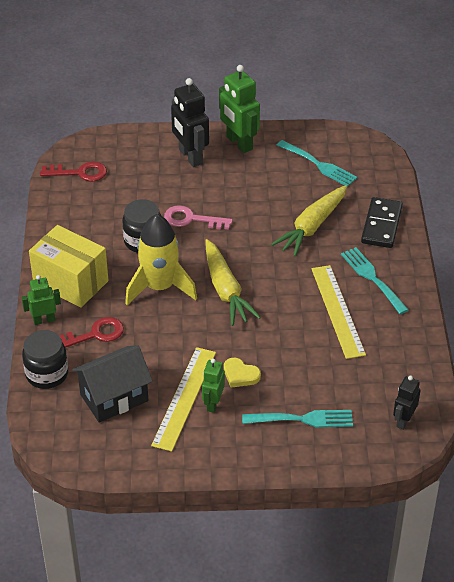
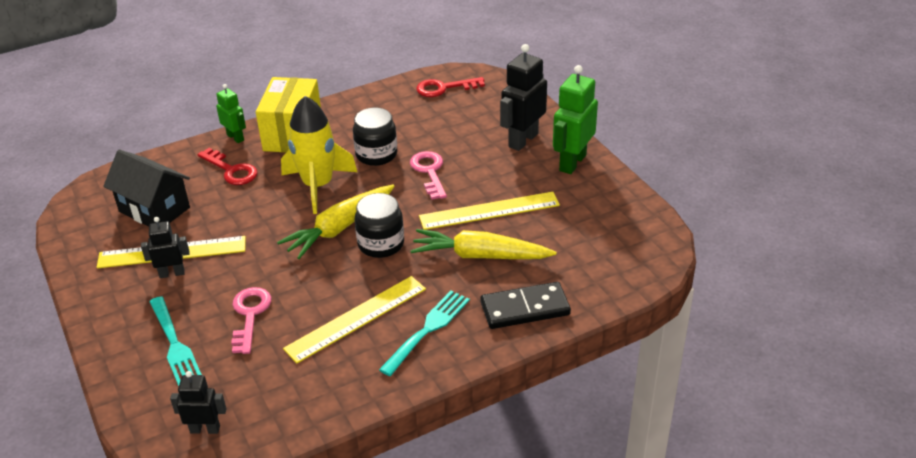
camera: 65 degrees right, 5 degrees down
black jar [22,330,68,389] -> black jar moved to [355,193,404,258]
red key [40,161,107,181] -> red key turned 105 degrees clockwise [416,77,485,97]
green robot [202,358,225,413] -> black robot [141,217,189,278]
yellow heart [224,358,261,388] -> none
turquoise fork [277,140,358,187] -> none
none -> pink key [231,287,272,354]
none -> yellow ruler [419,192,560,230]

